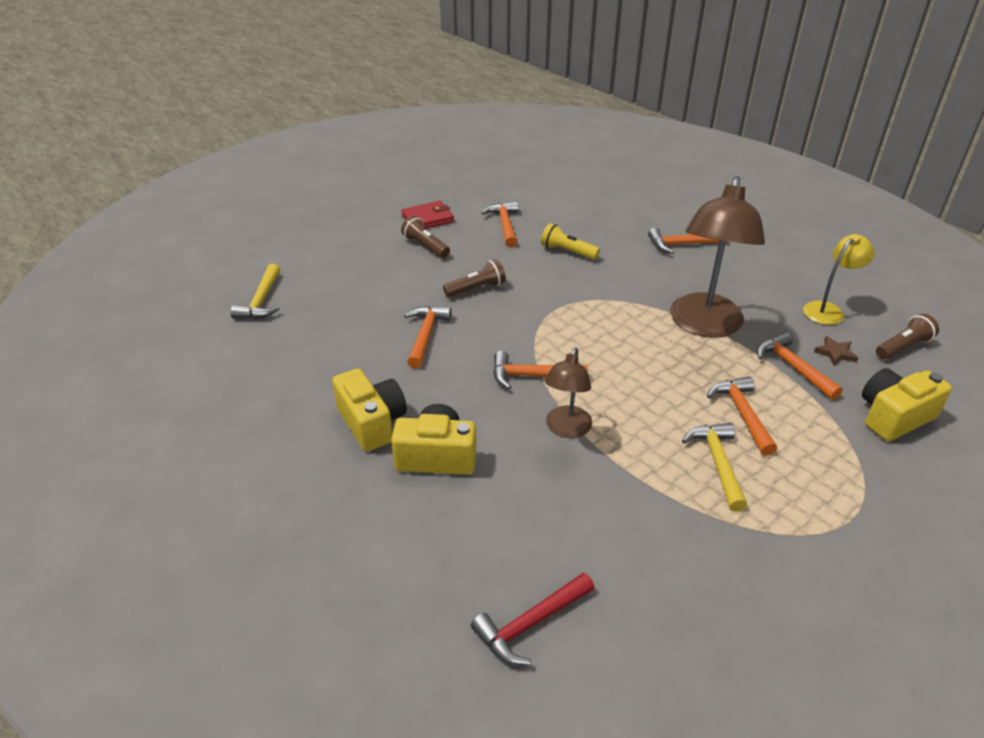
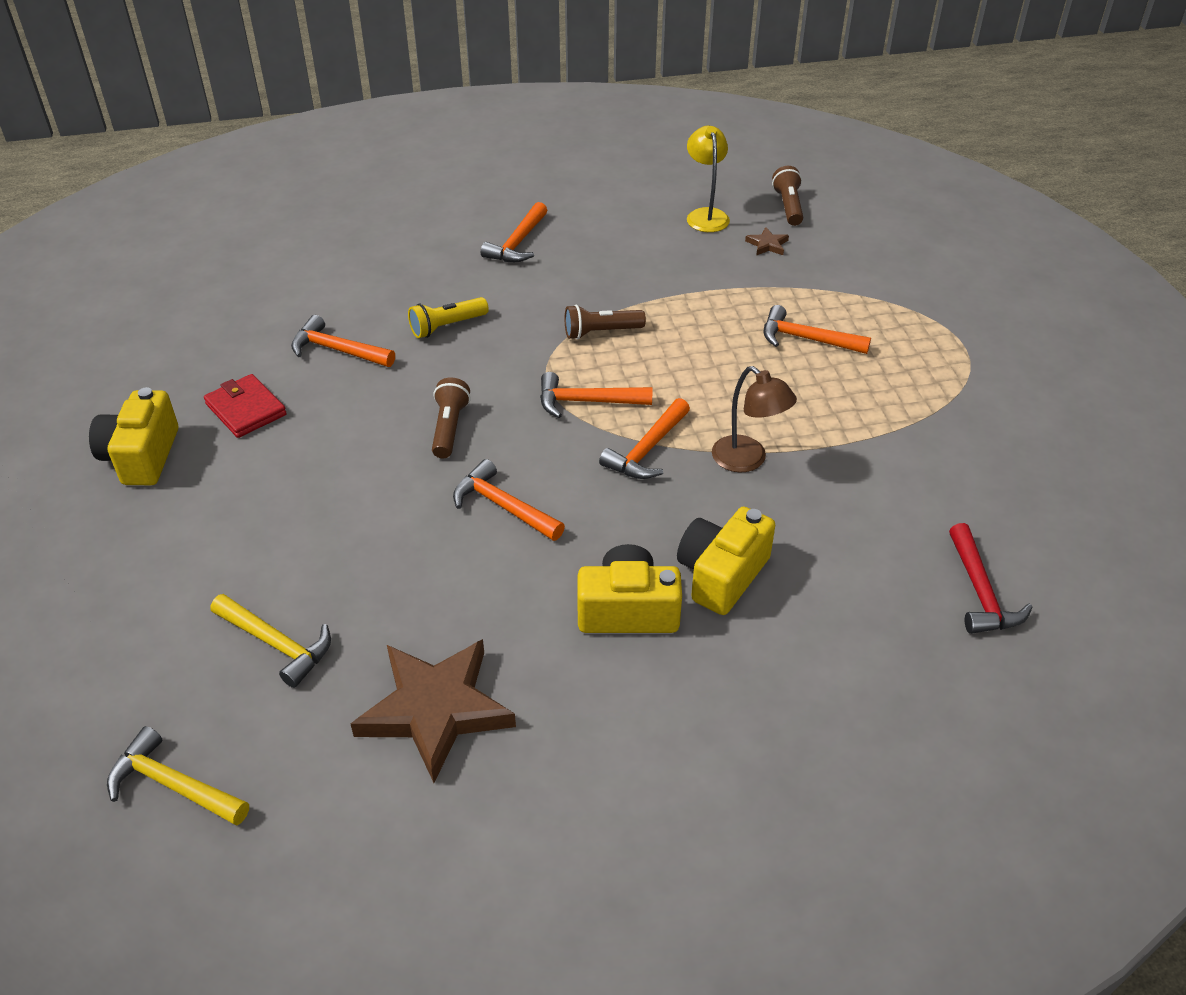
camera: 60 degrees left, 5 degrees up
red wallet [401,201,454,229] -> red wallet turned 45 degrees counterclockwise [204,374,287,438]
brown flashlight [401,216,450,258] -> brown flashlight moved to [565,305,646,340]
brown lamp [670,176,765,338] -> none
yellow hammer [682,423,747,512] -> yellow hammer moved to [107,726,249,826]
orange hammer [757,332,843,400] -> orange hammer moved to [540,372,652,418]
yellow camera [862,368,952,441] -> yellow camera moved to [89,387,178,485]
none -> brown star [351,639,516,783]

